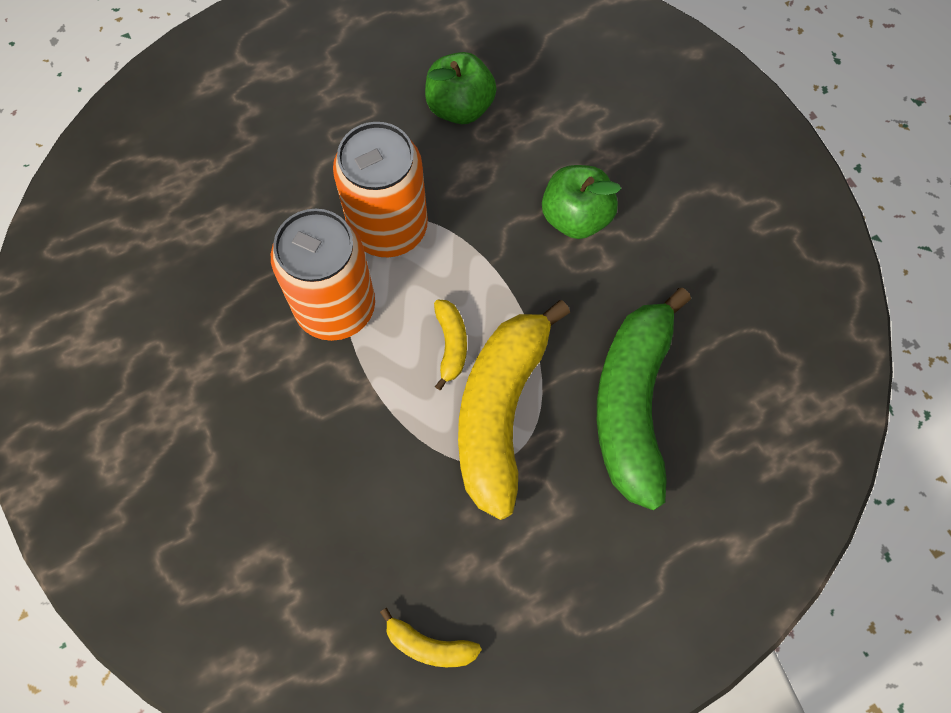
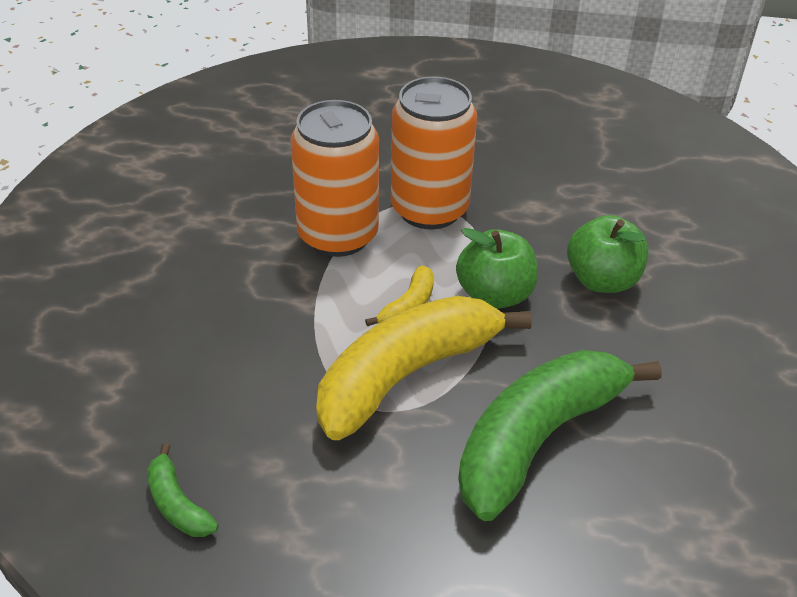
camera: 35 degrees right, 25 degrees down
yellow banana [380,608,482,667] -> green banana [147,443,219,537]
green apple [425,52,497,124] -> green apple moved to [456,228,538,309]

